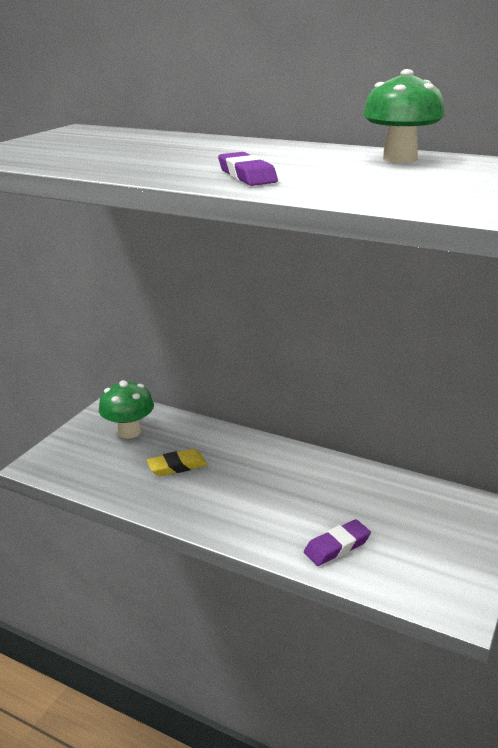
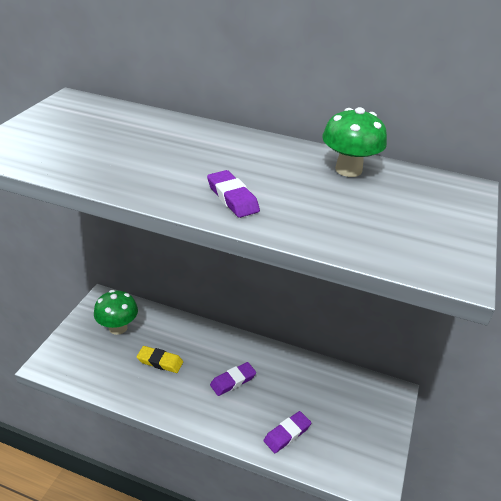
camera: 10 degrees left, 10 degrees up
yellow eraser [147,449,207,476] -> yellow eraser turned 45 degrees clockwise [137,346,183,373]
none -> purple eraser [210,362,256,396]

